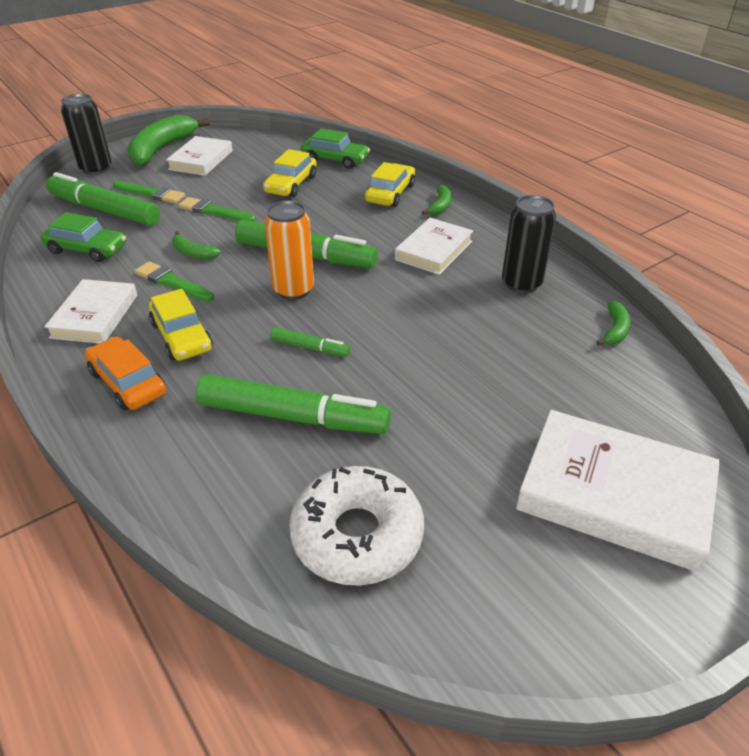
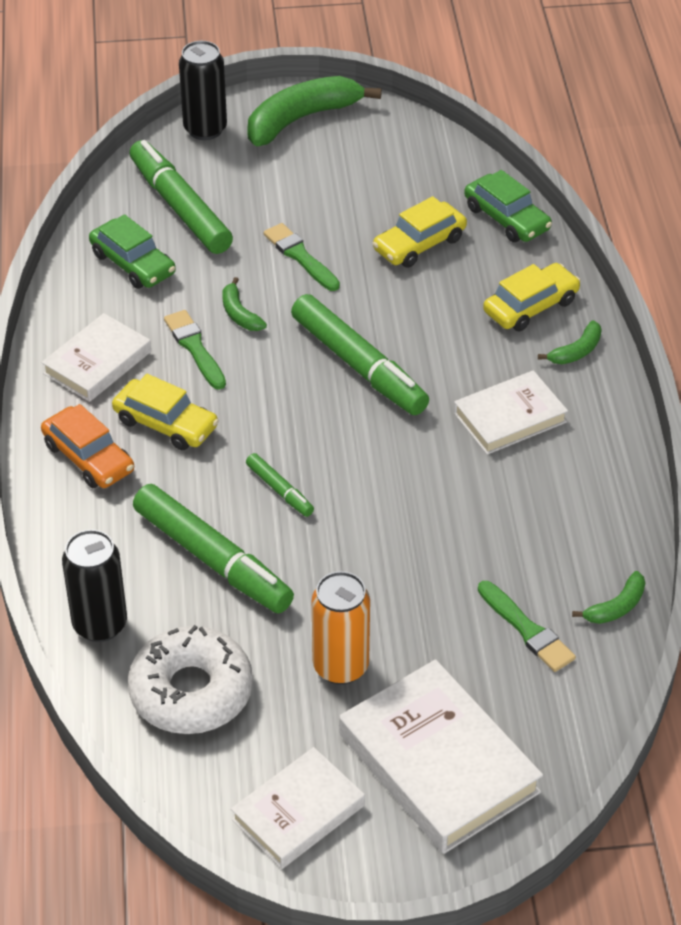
camera: 30 degrees right, 5 degrees up
orange car [85,337,166,411] -> orange car turned 150 degrees clockwise [41,404,134,488]
green brush [113,181,185,203] -> green brush moved to [478,581,576,672]
yellow car [149,289,213,361] -> yellow car turned 60 degrees counterclockwise [112,374,219,450]
white book [166,136,233,176] -> white book moved to [231,747,365,869]
orange can [264,200,314,300] -> orange can moved to [312,571,370,685]
black can [502,195,556,294] -> black can moved to [62,529,127,642]

